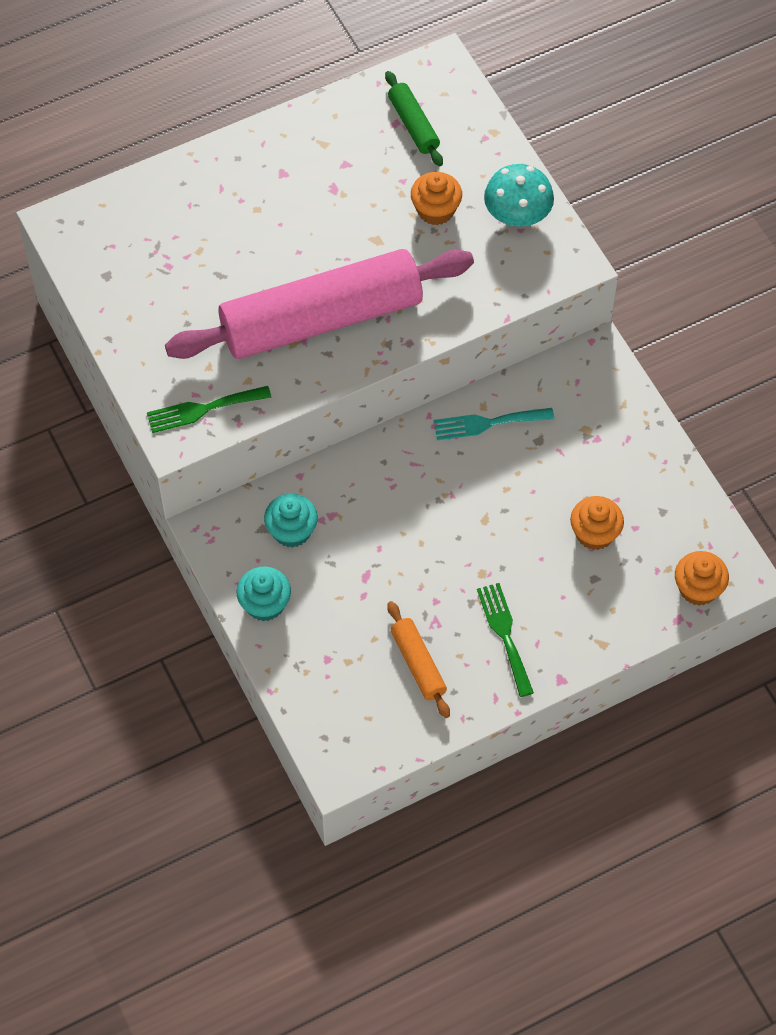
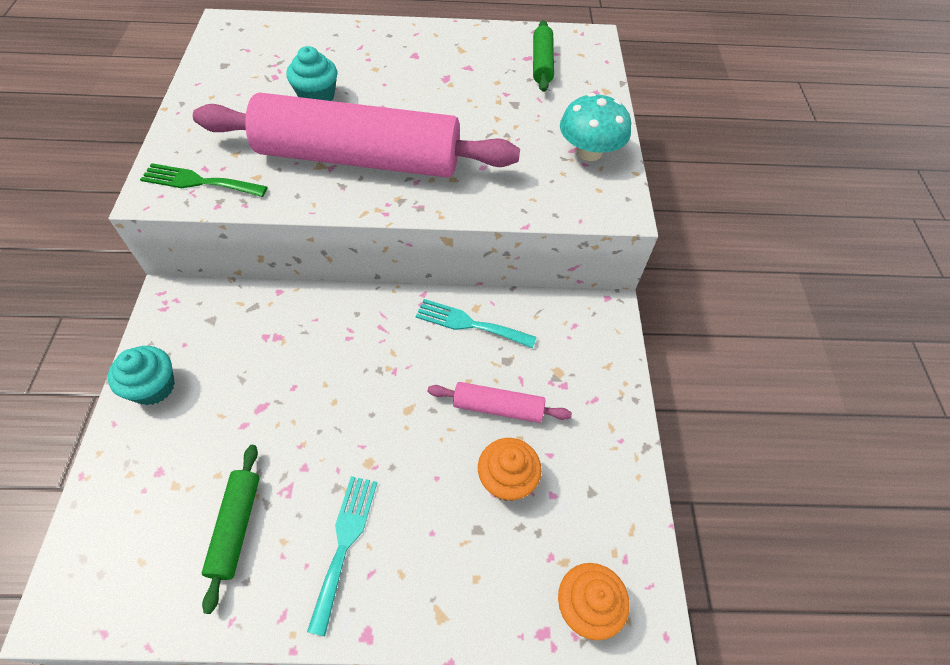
camera: 25 degrees right, 5 degrees down
turquoise cupcake [264,494,318,548] -> turquoise cupcake moved to [287,46,337,101]
orange rolling pin [388,601,450,718] -> green rolling pin [202,445,259,614]
orange cupcake [411,172,462,225] -> none
green fork [477,583,534,697] -> turquoise fork [307,476,377,636]
none -> pink rolling pin [427,382,572,423]

